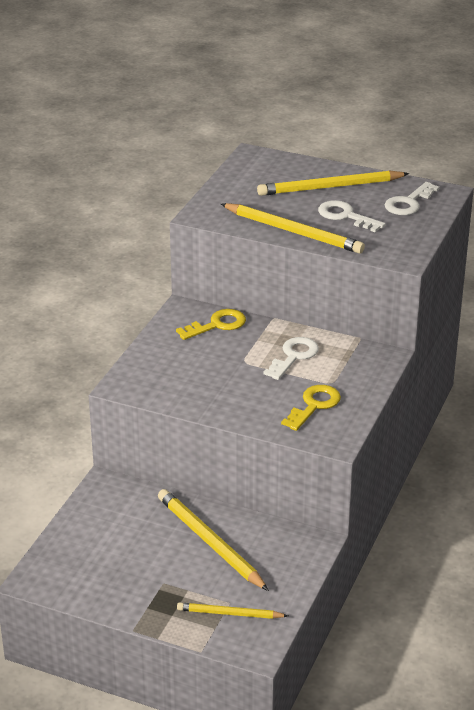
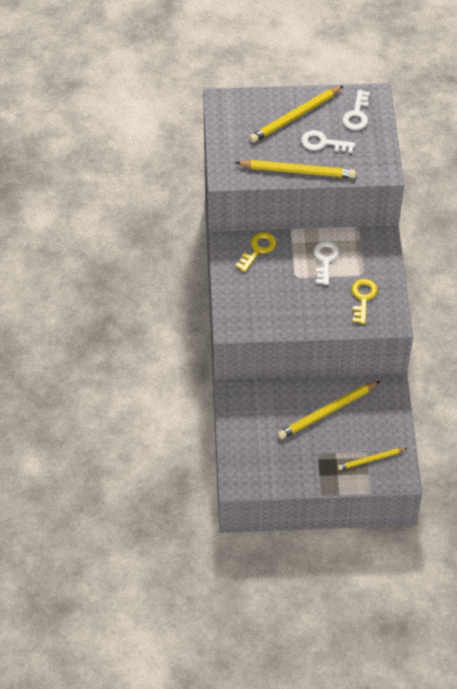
camera: 25 degrees left, 20 degrees up
yellow pencil [158,489,269,591] -> yellow pencil turned 60 degrees counterclockwise [277,381,380,439]

